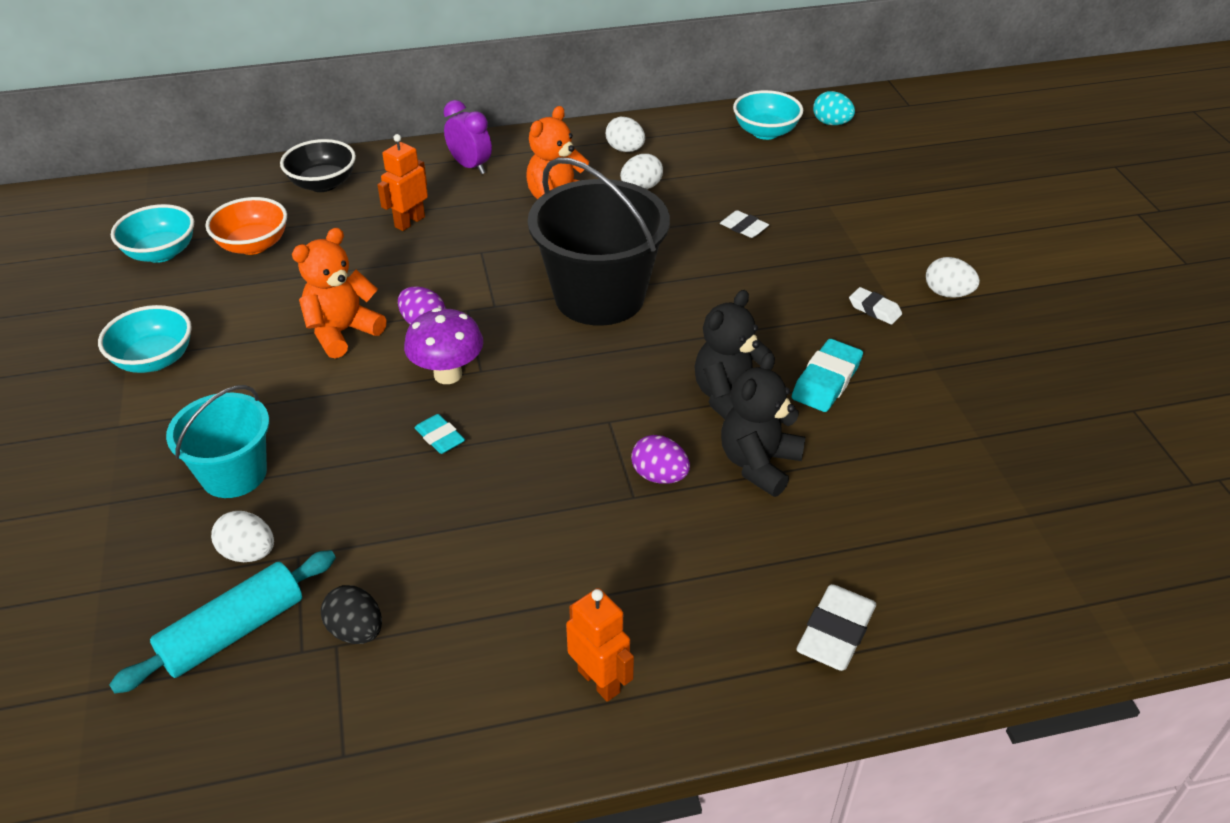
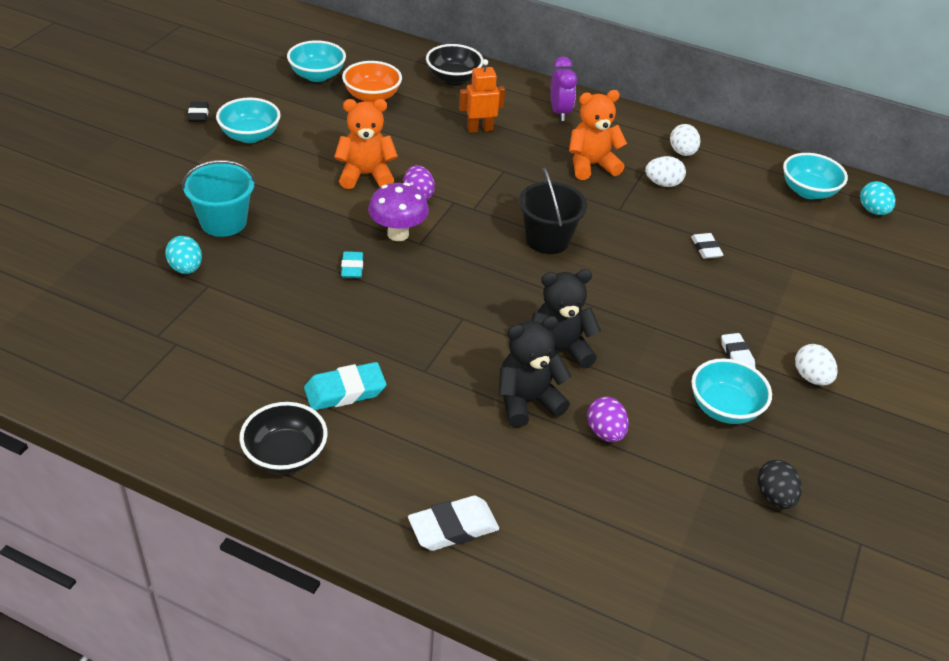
camera: 35 degrees right, 0 degrees up
turquoise rolling pin [109,550,336,694] -> none
white egg [211,511,274,562] -> turquoise egg [165,236,202,274]
black egg [321,585,382,644] -> black egg moved to [757,460,802,509]
black bucket [528,157,670,326] -> black bucket [519,168,587,254], size x0.60
orange robot [566,588,634,702] -> black bowl [239,402,328,474]
purple egg [631,435,690,484] -> purple egg moved to [587,397,629,442]
turquoise eraser [792,339,863,412] -> turquoise eraser moved to [304,362,386,410]
none -> black eraser [188,102,209,122]
none -> turquoise bowl [691,358,772,424]

